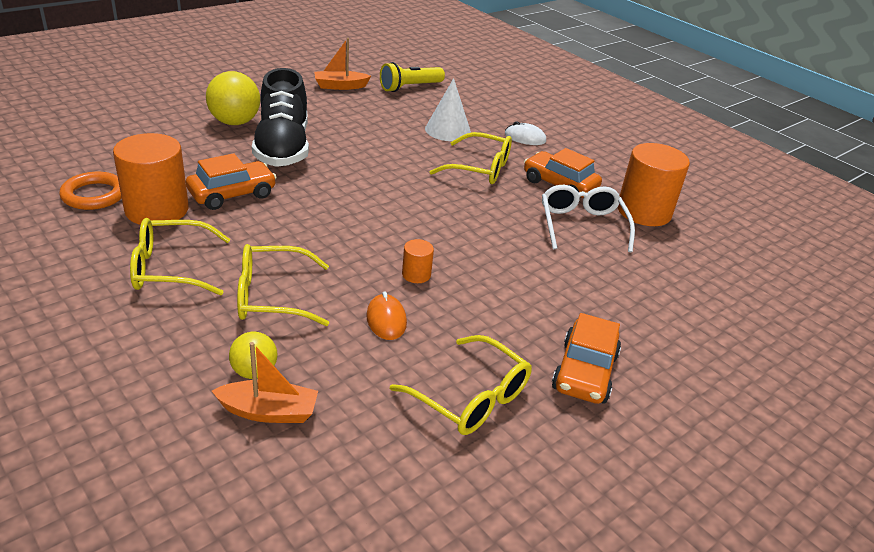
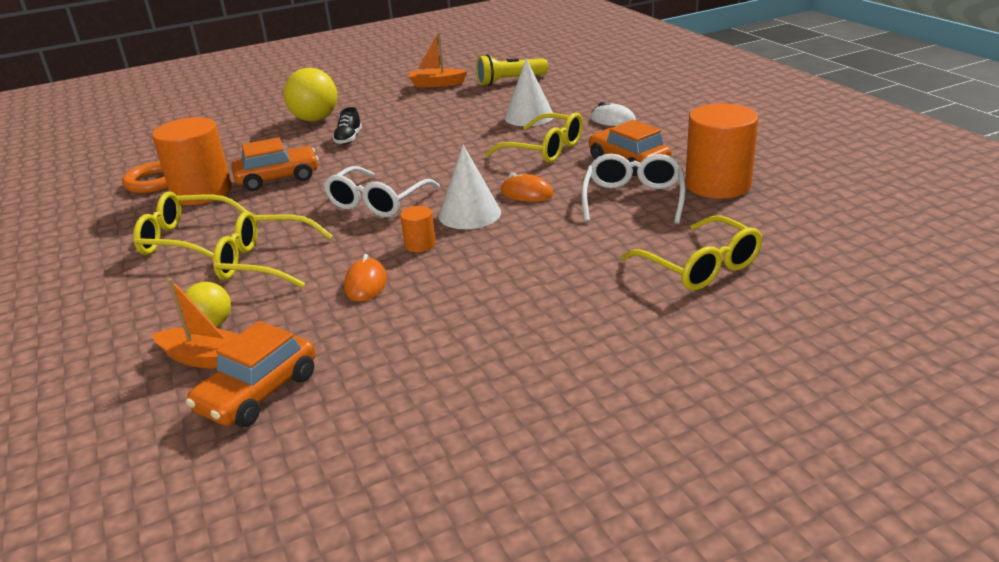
camera: 20 degrees right, 5 degrees down
black shoe [252,68,309,167] -> black shoe [333,107,362,145], size x0.40
yellow glasses [390,335,532,435] -> yellow glasses moved to [621,215,762,290]
orange car [552,313,621,404] -> orange car moved to [186,321,315,427]
none -> white glasses [324,166,440,217]
none -> white cone [439,145,501,229]
none -> orange mouse [501,173,554,202]

